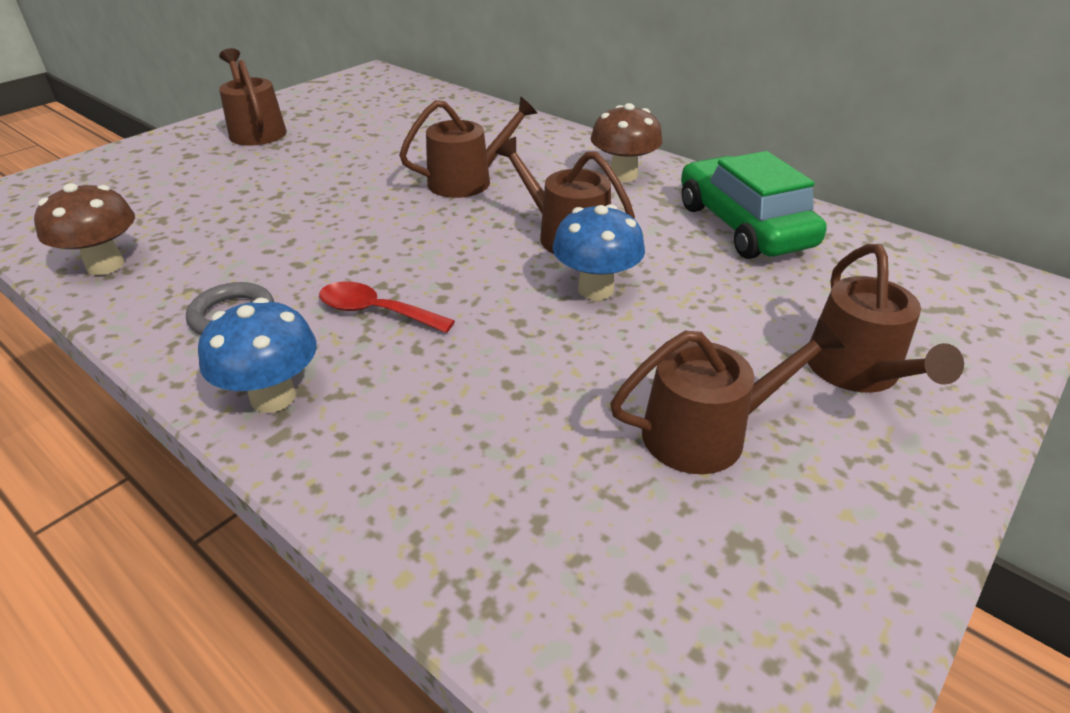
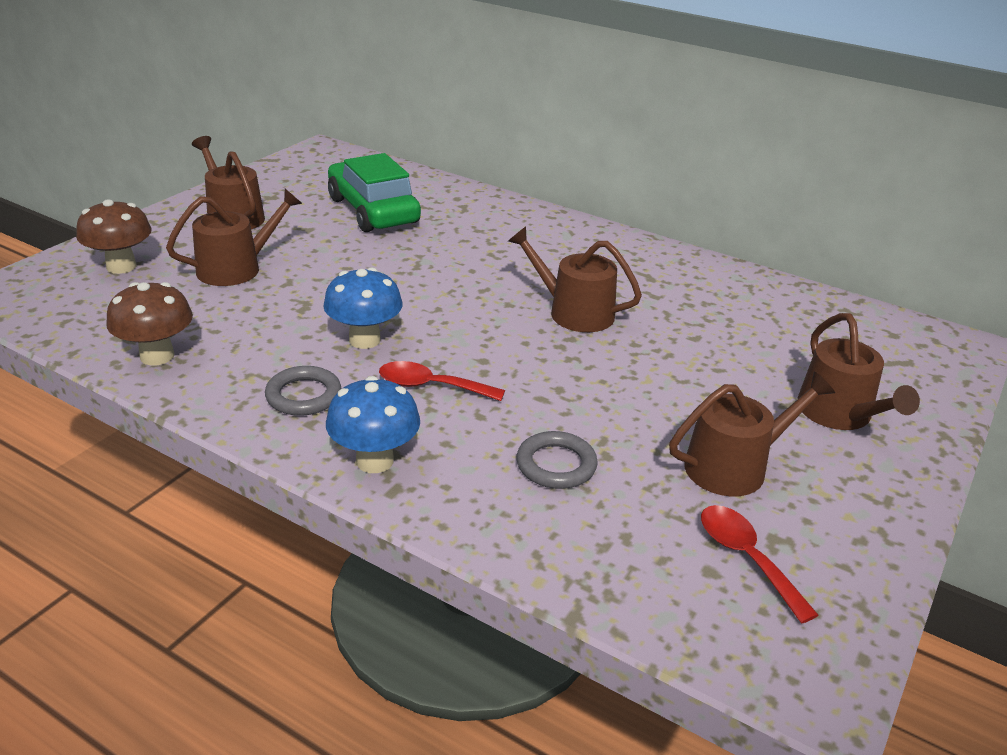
camera: 10 degrees left, 5 degrees down
brown watering can [399,96,537,198] -> brown watering can moved to [166,189,302,286]
blue mushroom [553,204,645,300] -> blue mushroom moved to [323,268,402,349]
brown mushroom [591,103,662,182] -> brown mushroom moved to [76,199,152,274]
green car [681,151,827,259] -> green car moved to [328,153,421,232]
none -> grey ring [517,431,598,489]
none -> red spoon [701,505,819,623]

